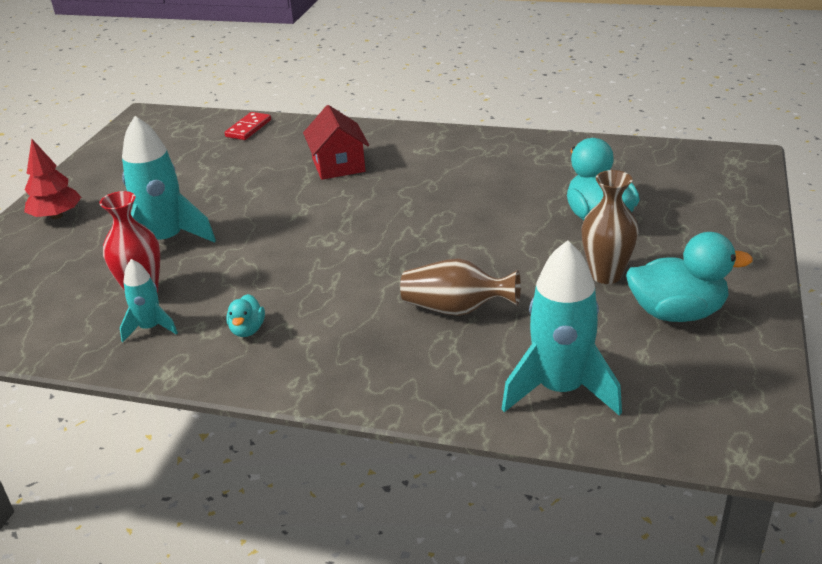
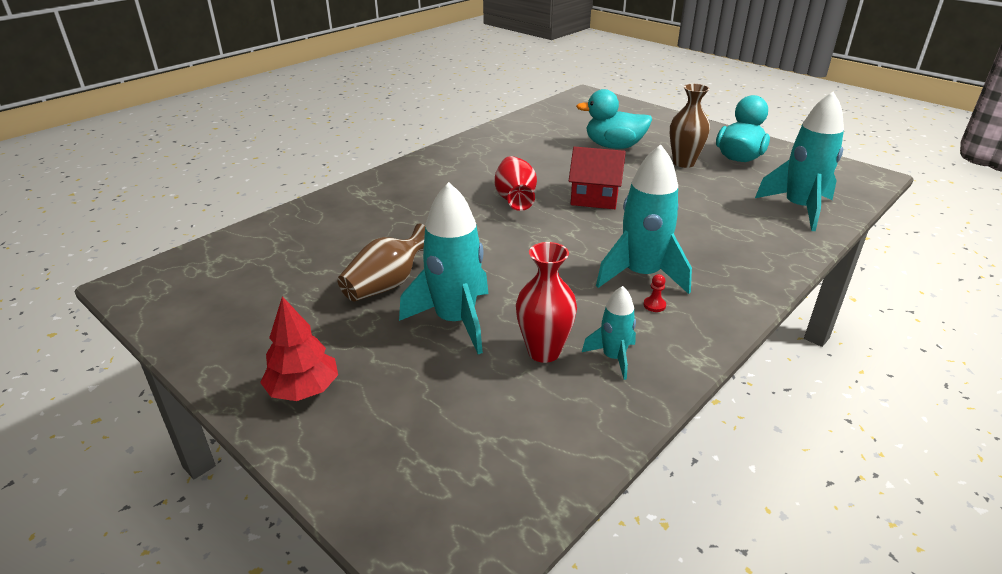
camera: 65 degrees left, 0 degrees up
red domino [225,112,271,140] -> none
turquoise duck [226,294,265,337] -> red pawn [644,274,666,312]
red house [303,105,369,180] -> red house moved to [569,147,626,209]
brown vase [400,258,521,316] -> brown vase moved to [337,224,425,302]
none -> red vase [495,156,537,211]
none -> turquoise rocket [596,144,692,294]

